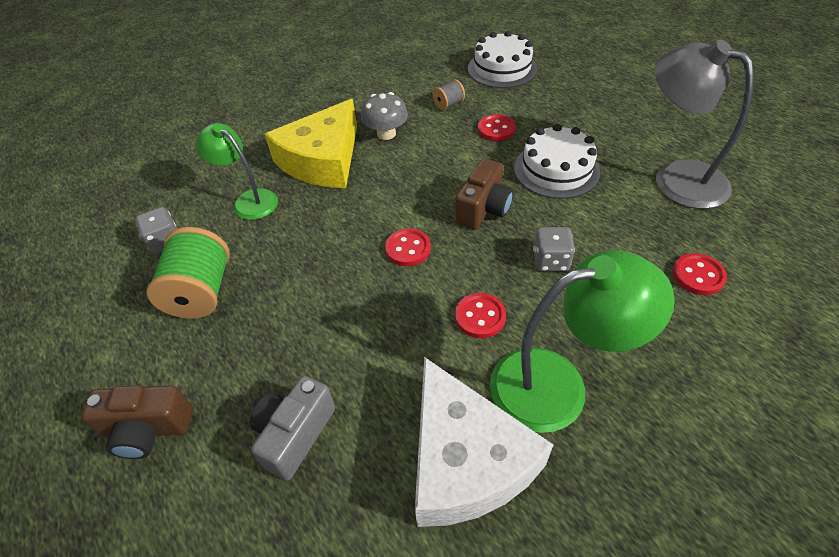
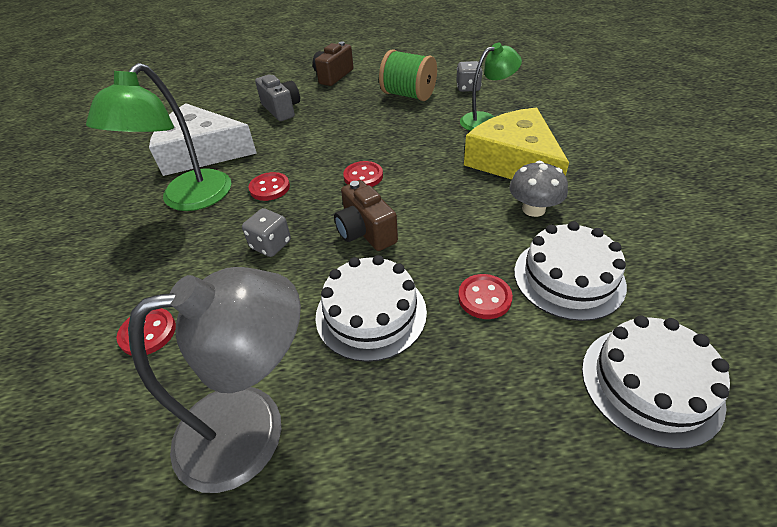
camera: 120 degrees right, 5 degrees down
grey spool [433,79,465,110] -> white cake [514,221,627,321]

